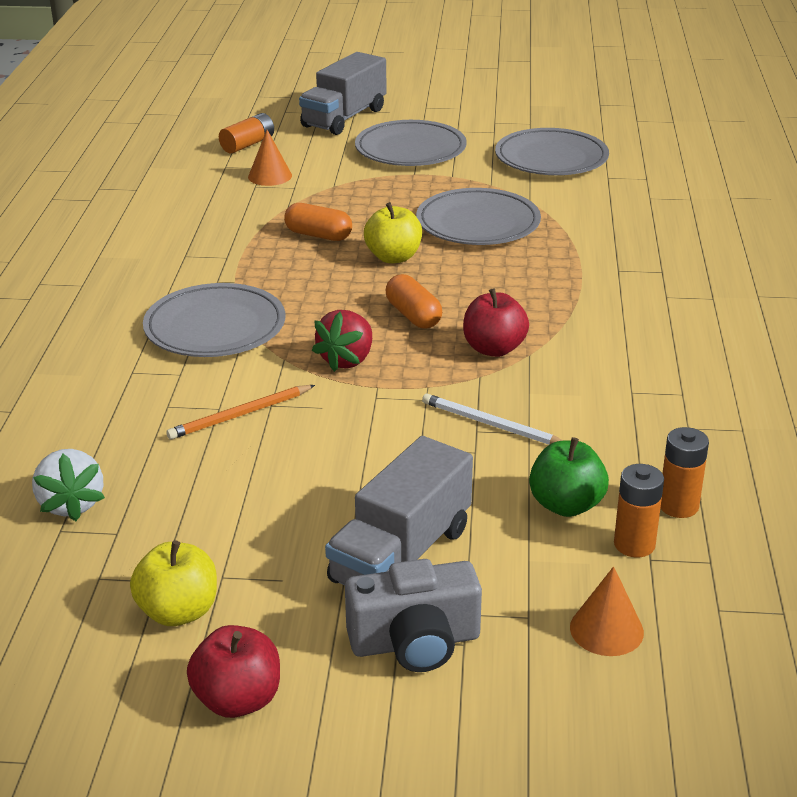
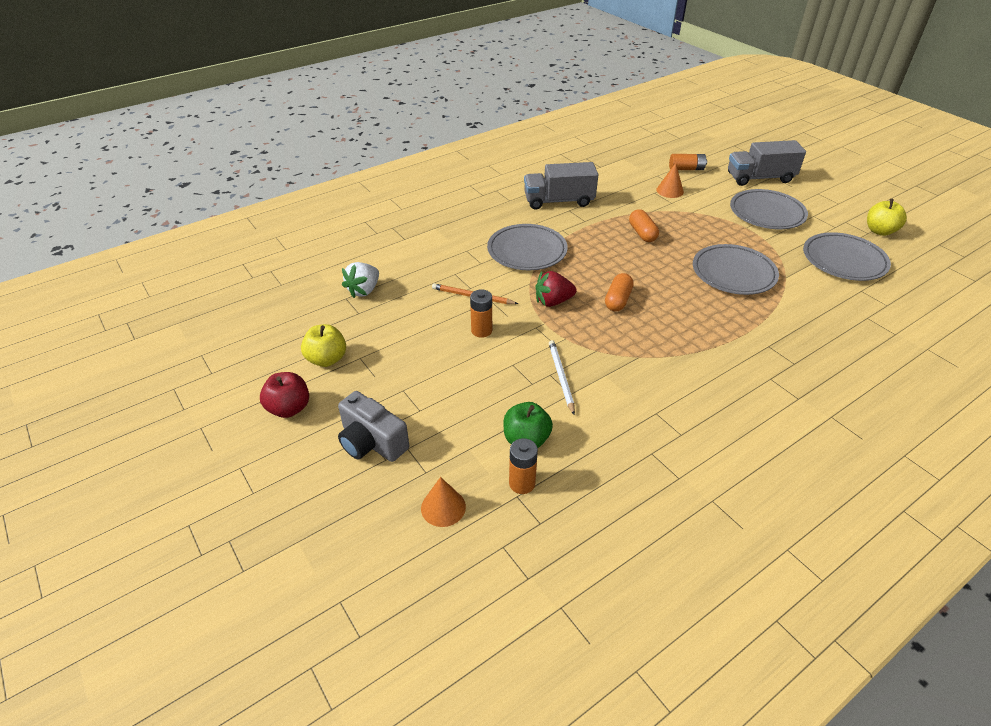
camera: 50 degrees right, 10 degrees up
grey truck [325,436,473,585] -> grey truck moved to [524,162,598,210]
yellow apple [364,202,422,263] -> yellow apple moved to [867,199,907,236]
red apple [463,288,529,357] -> none
orange battery [661,427,709,518] -> orange battery moved to [470,289,492,338]

